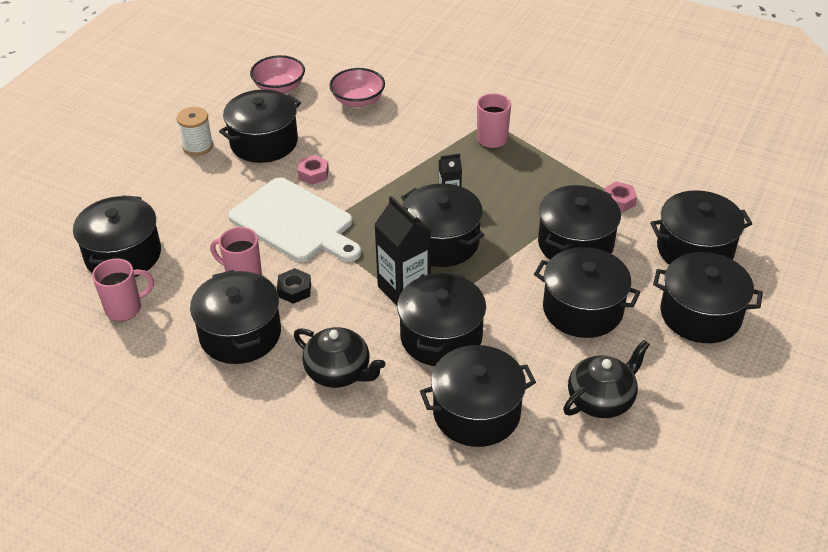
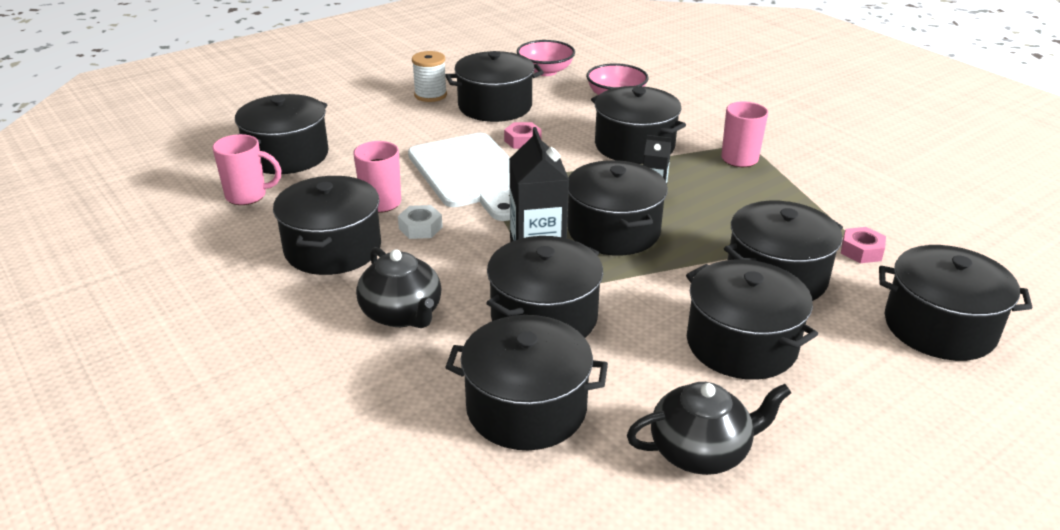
camera: 25 degrees right, 10 degrees down
black nut [277,268,311,304] -> white nut [398,205,443,239]
black pot [653,252,763,343] -> black pot moved to [591,86,686,164]

